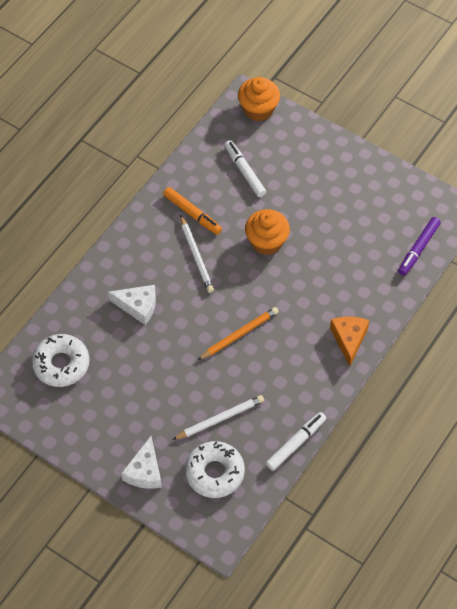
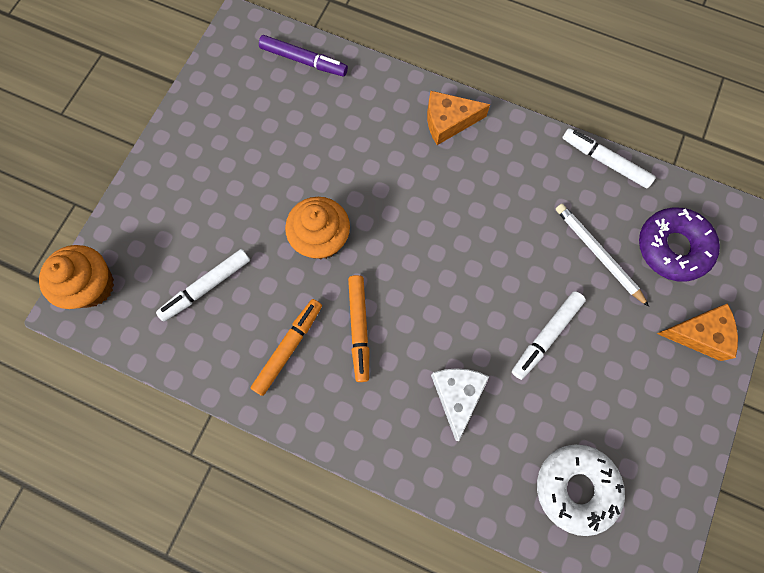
camera: 100 degrees left, 15 degrees up
white cheese [121,436,162,489] -> orange cheese [657,303,738,361]
white pencil [180,215,214,293] -> orange marker [348,275,369,382]
white donut [185,441,245,498] -> purple donut [639,208,720,282]
orange pencil [198,307,279,360] -> none
none -> white marker [512,291,586,380]

